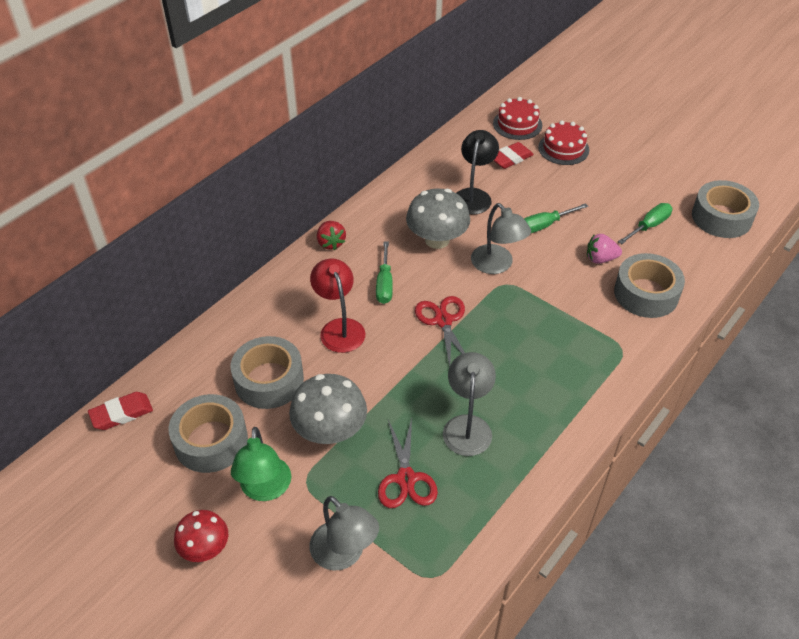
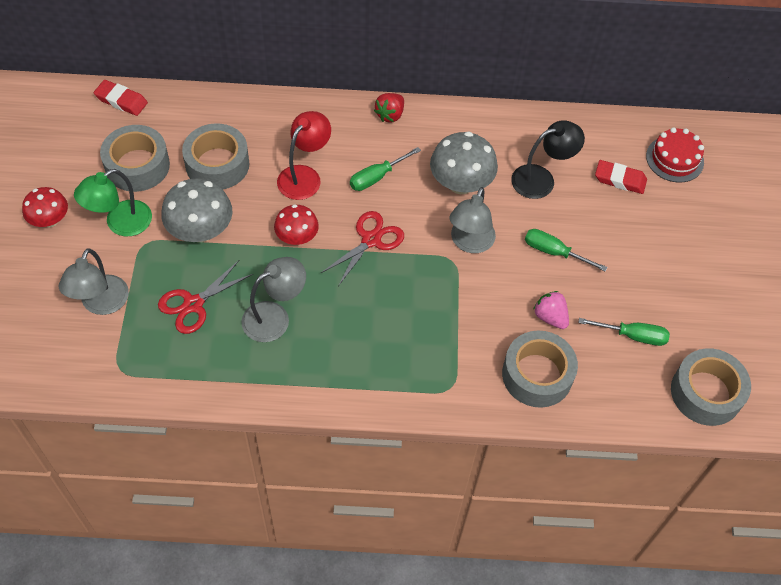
camera: 50 degrees right, 10 degrees up
red cake [538,120,589,165] -> none
none -> red mushroom [274,204,319,245]

